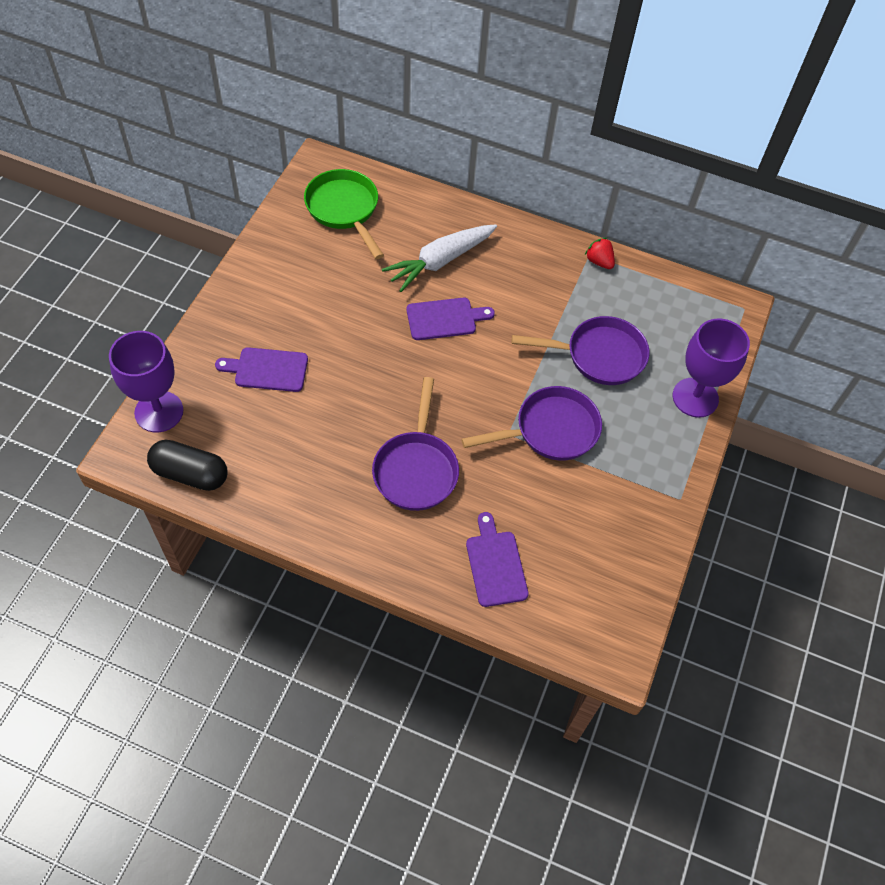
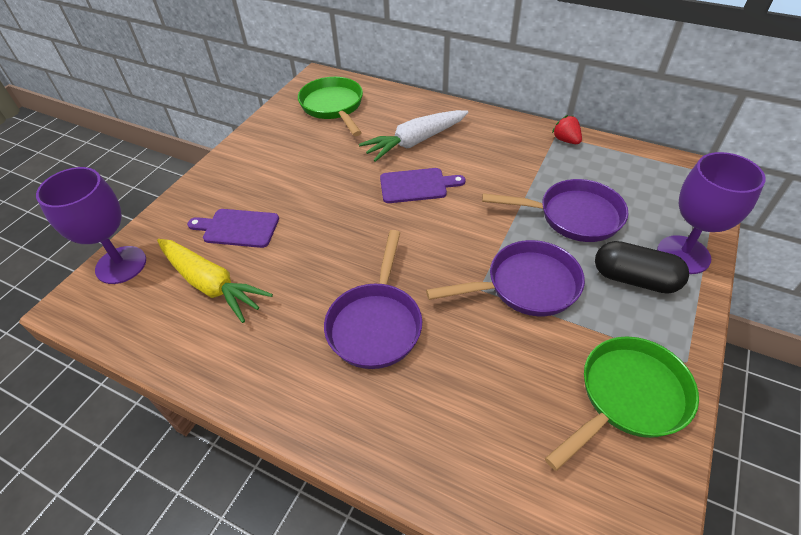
camera: 10 degrees right, 10 degrees down
black capsule [147,440,228,491] -> black capsule moved to [595,241,689,294]
purple cutting board [466,512,529,607] -> none
none -> yellow carrot [157,239,273,323]
none -> green pan [545,336,699,471]

